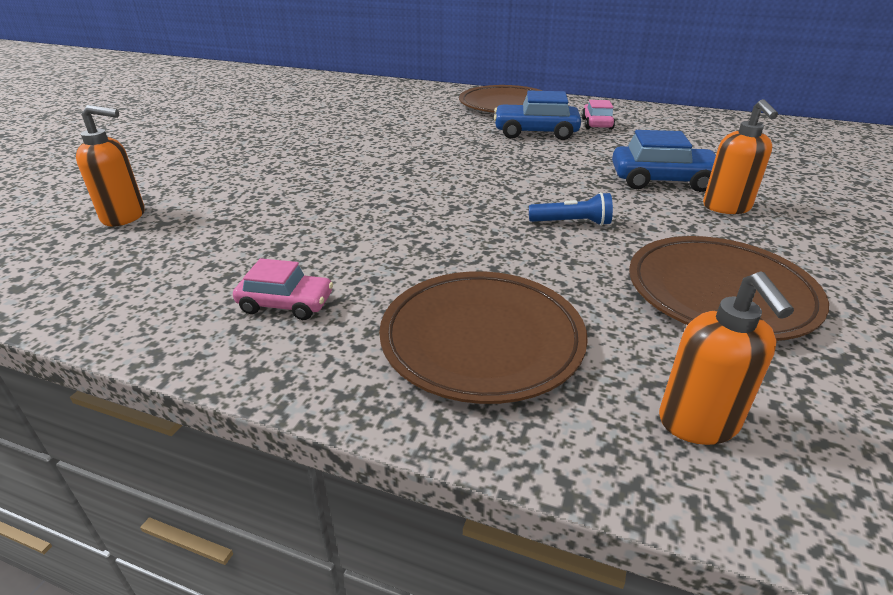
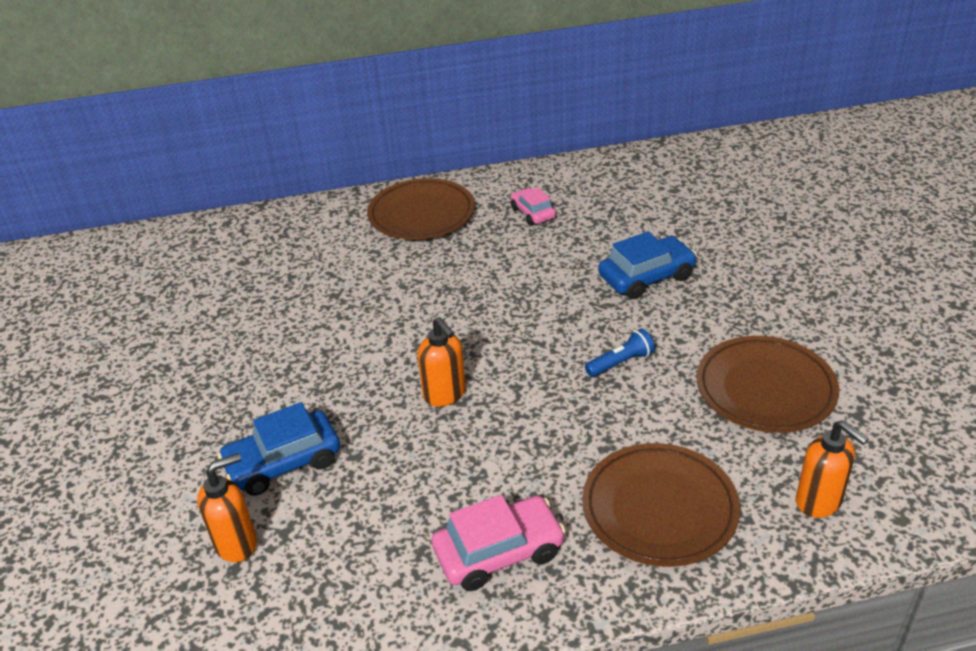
camera: 30 degrees left, 5 degrees up
pink car [233,258,333,320] -> pink car [432,495,566,591], size x1.60
blue car [494,90,581,140] -> blue car moved to [218,402,340,496]
orange soap dispenser [703,99,778,214] -> orange soap dispenser moved to [417,317,466,407]

